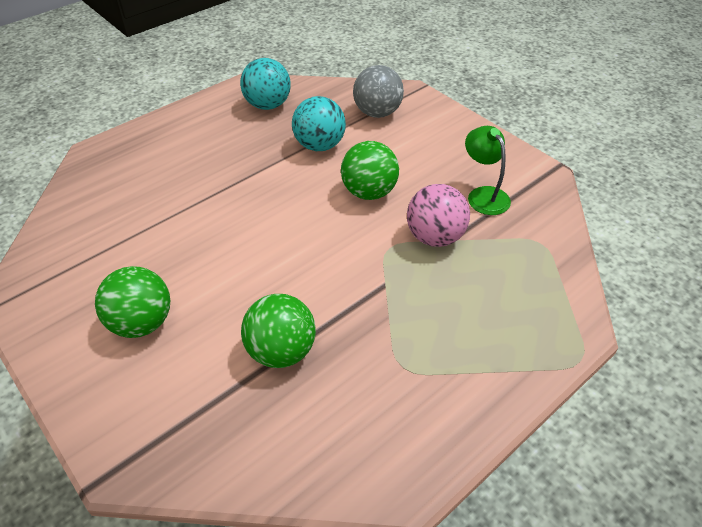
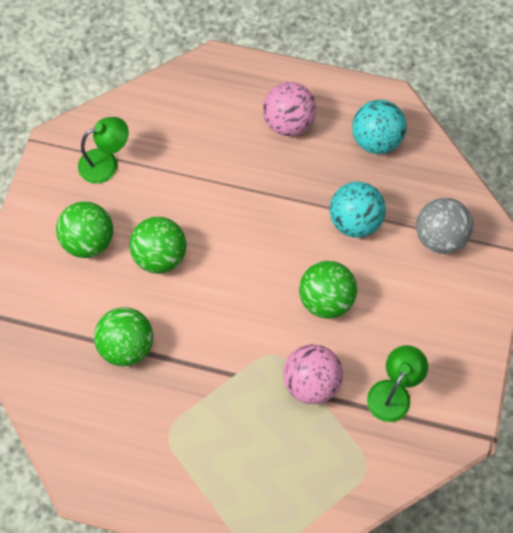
camera: 55 degrees right, 20 degrees up
none -> green lamp [78,117,129,184]
none -> green ball [129,217,186,273]
none -> pink ball [263,82,316,136]

